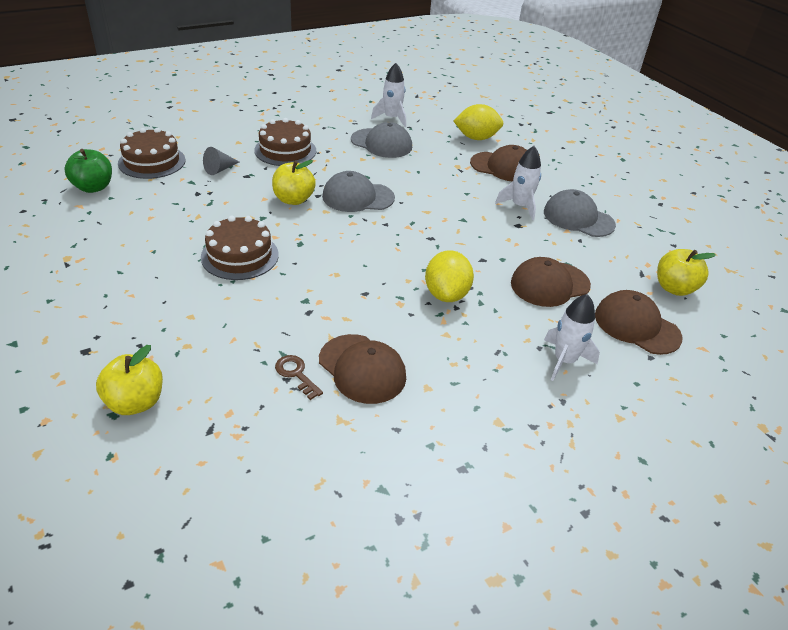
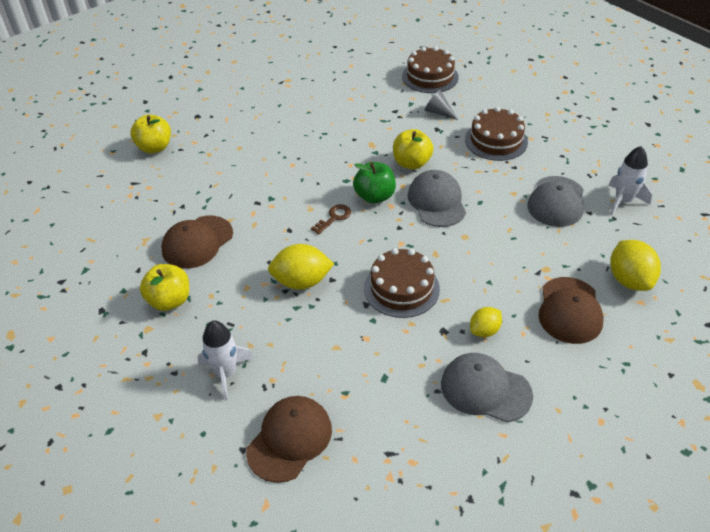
camera: 85 degrees right, 5 degrees up
green apple [64,149,112,193] -> green apple moved to [353,162,396,204]
brown cake [201,216,279,280] -> brown cake moved to [364,248,440,318]
brown key [275,355,323,400] -> brown key moved to [311,204,351,235]
white rocket [495,146,541,220] -> yellow lemon [470,307,502,337]
brown cap [511,257,591,307] -> none
grey cap [544,189,616,237] -> grey cap turned 90 degrees counterclockwise [441,353,533,422]
yellow apple [657,249,716,296] -> yellow apple moved to [140,264,189,311]

